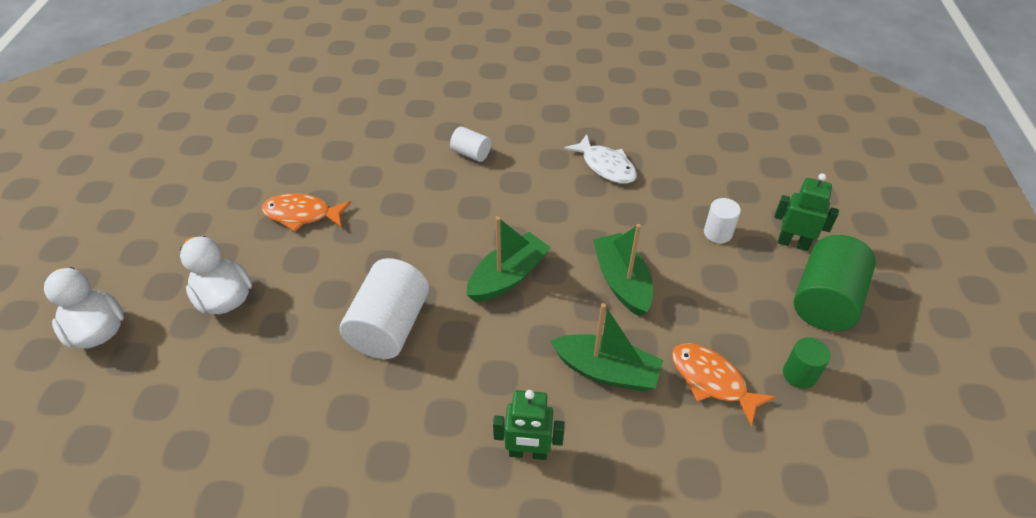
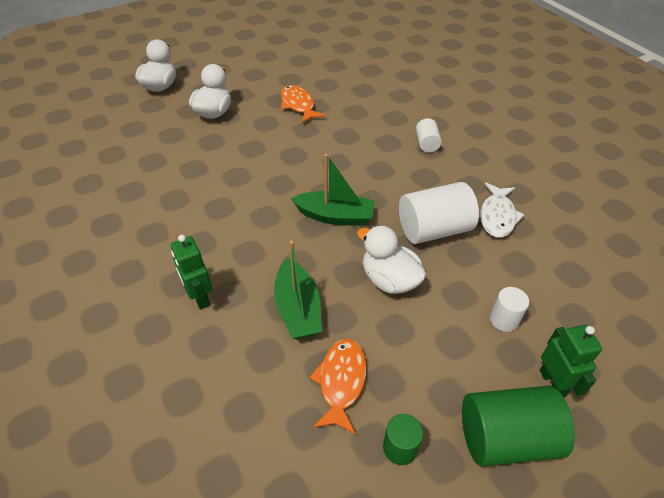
camera: 55 degrees right, 0 degrees up
white cylinder [339,258,429,359] -> white cylinder moved to [399,182,479,244]
green boat [593,224,653,317] -> white duck [357,225,426,294]

